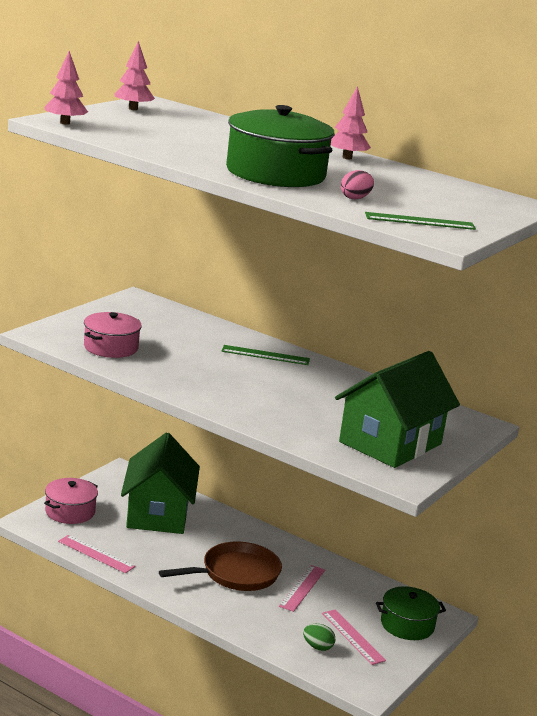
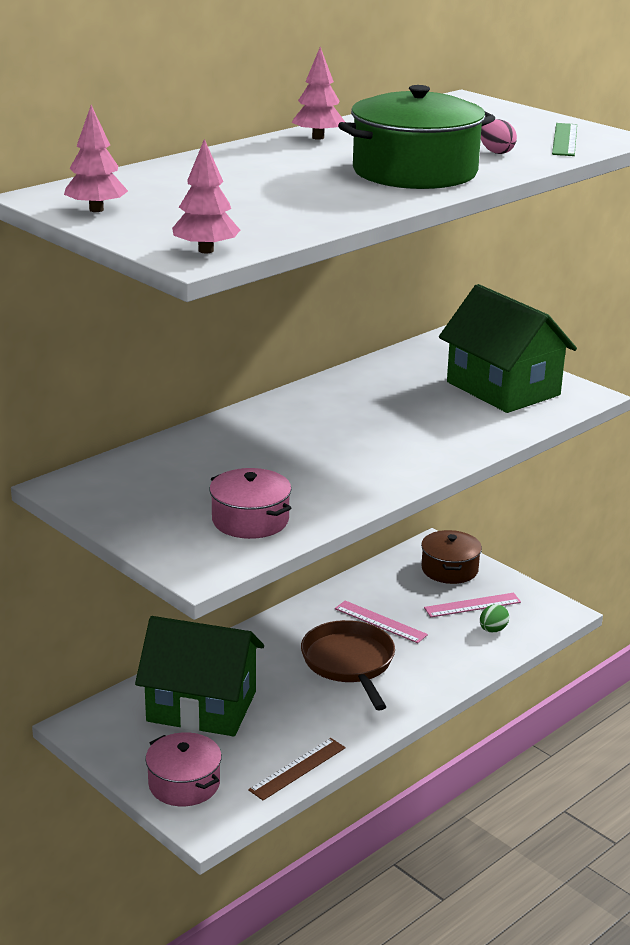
camera: 75 degrees left, 5 degrees up
pink ruler [58,535,135,573] -> brown ruler [248,738,346,800]
green ruler [222,345,310,365] -> none
green pot [376,586,446,640] -> brown pot [421,530,482,584]

